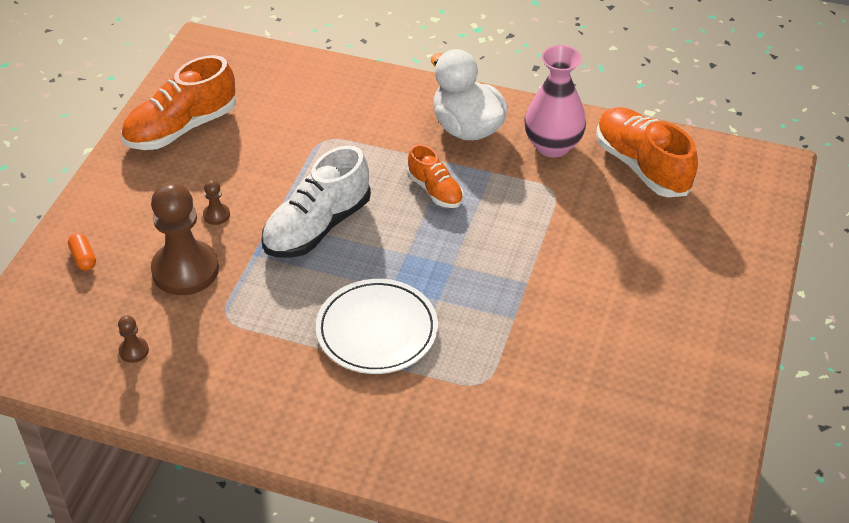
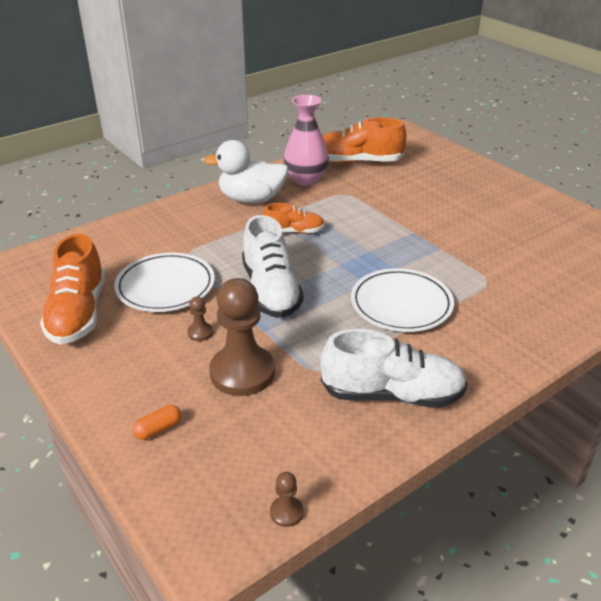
camera: 55 degrees left, 10 degrees down
orange capsule [68,233,96,271] -> orange capsule turned 45 degrees counterclockwise [133,405,181,440]
brown pawn [118,316,149,363] -> brown pawn moved to [270,472,303,527]
none -> white plate [114,253,215,312]
none -> white shoe [320,329,468,408]

